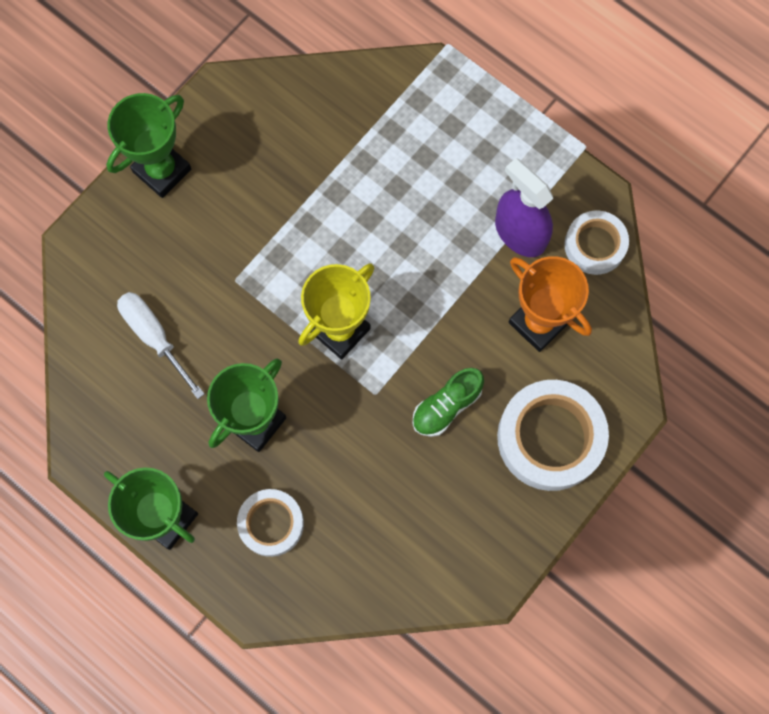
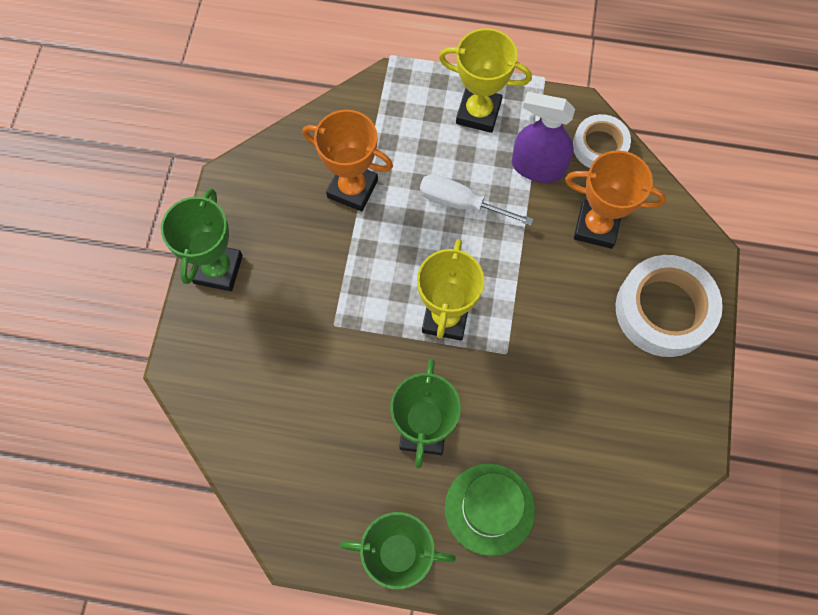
camera: 30 degrees left, 5 degrees down
white screwdriver [117,292,204,399] -> white screwdriver moved to [420,174,534,226]
white tape [237,489,304,557] -> green hat [445,463,535,556]
green shoe [412,368,484,437] -> none
none -> orange trophy [302,110,393,211]
none -> yellow trophy [439,28,532,133]

